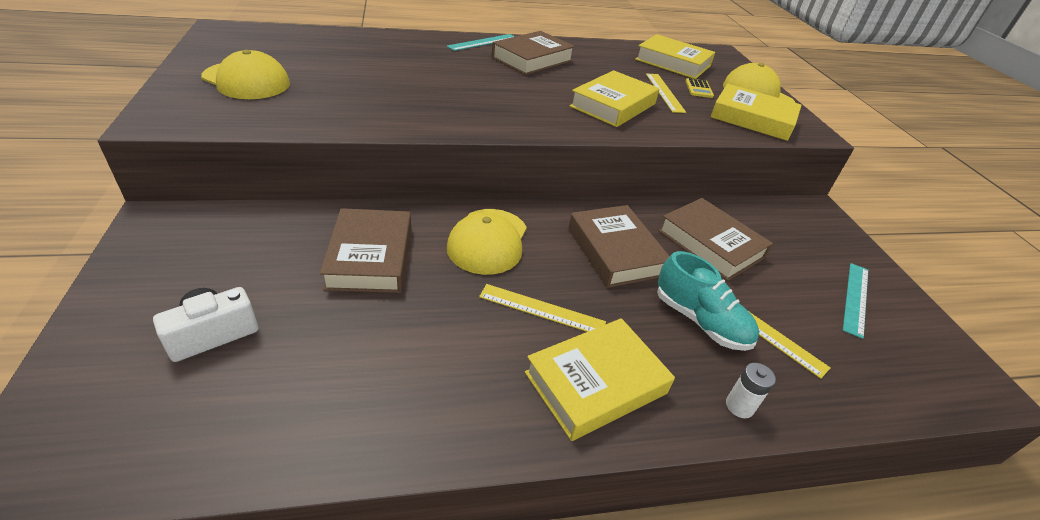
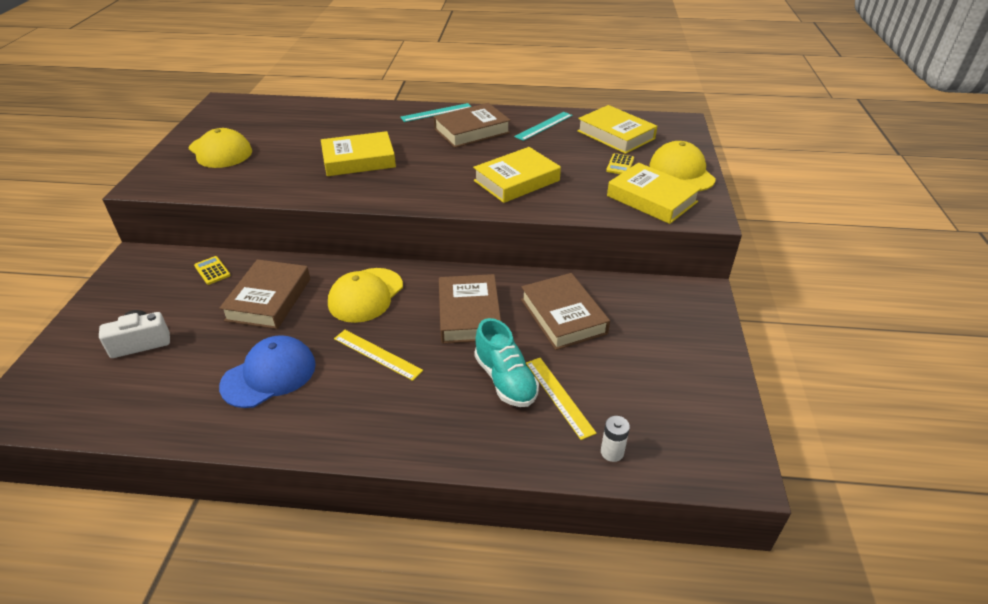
camera: 20 degrees right, 0 degrees up
yellow book [525,318,675,441] -> yellow book moved to [321,131,396,176]
yellow ruler [646,74,686,113] -> none
white battery [726,363,776,418] -> white battery moved to [601,416,630,462]
turquoise ruler [843,263,868,339] -> turquoise ruler moved to [514,112,573,141]
none -> yellow calculator [194,256,231,285]
none -> blue cap [219,335,316,408]

